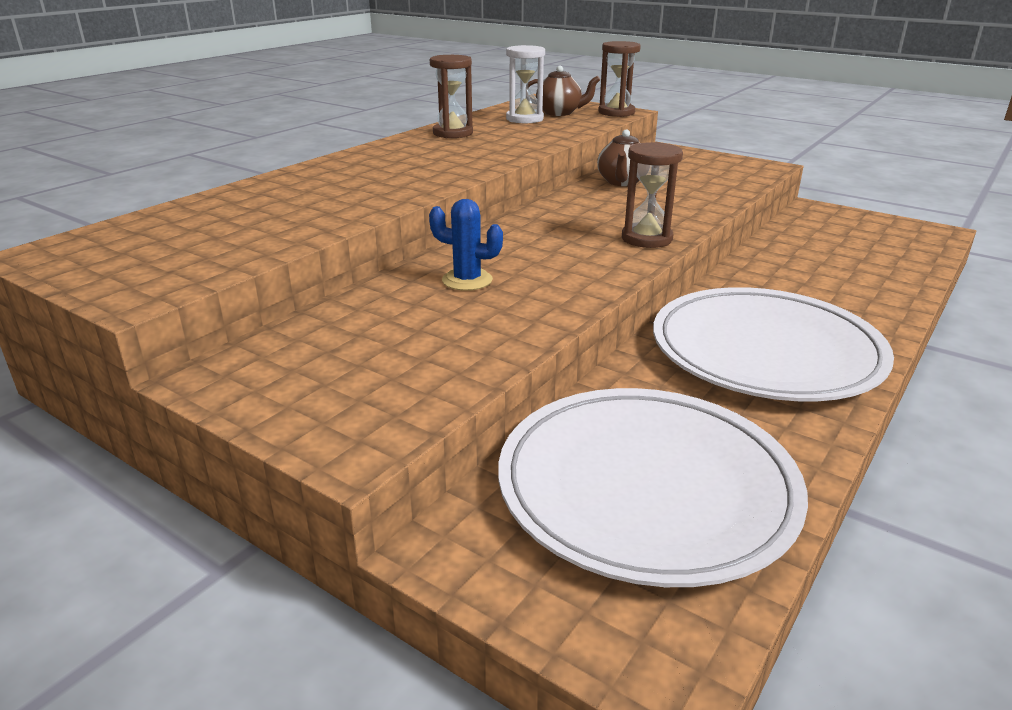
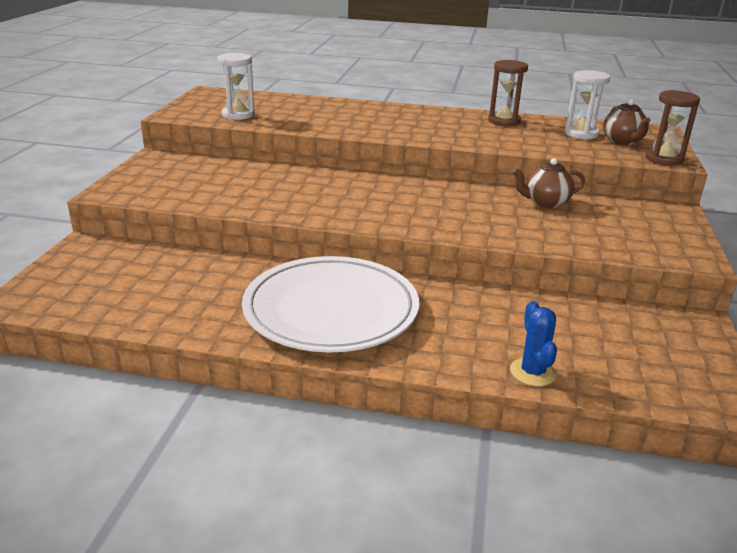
camera: 65 degrees right, 0 degrees up
blue cactus [429,199,503,291] -> blue cactus moved to [510,301,557,386]
white plate [498,388,808,587] -> none
brown hourglass [622,142,683,248] -> none
none -> white hourglass [218,53,255,120]

